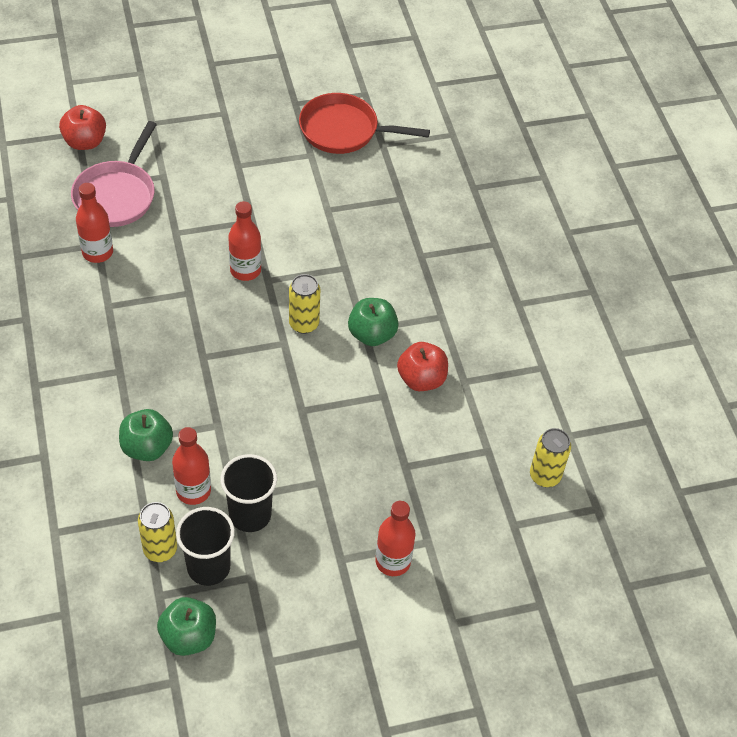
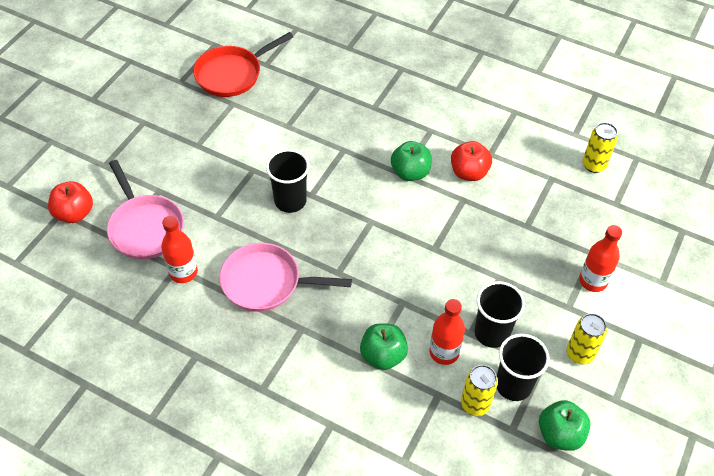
camera: 45 degrees left, 0 degrees up
red bottle [228,201,261,281] -> black cup [266,149,310,213]
yellow can [289,274,320,334] -> yellow can moved to [566,313,607,365]
none -> pink pan [219,243,352,312]

